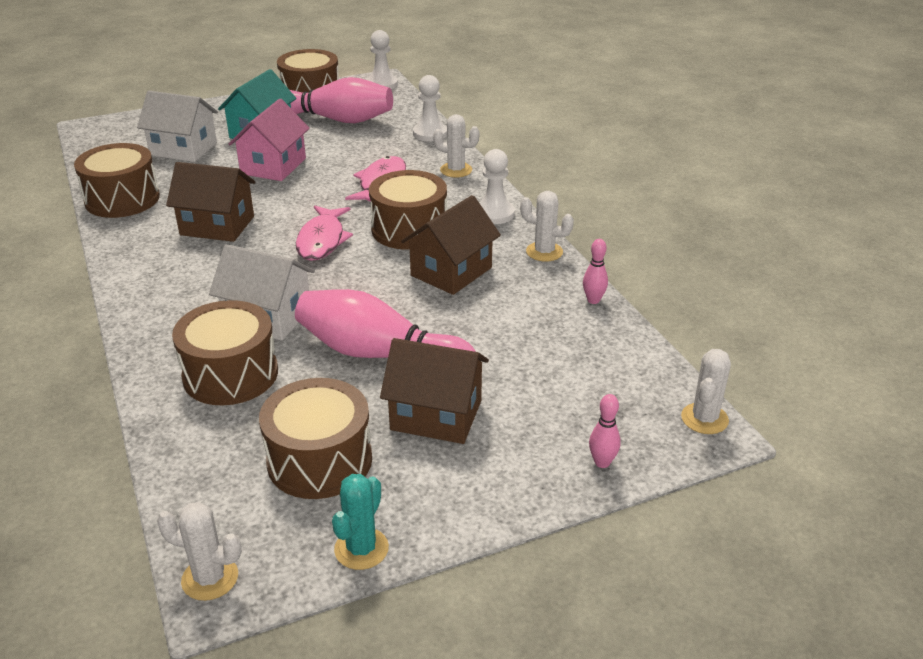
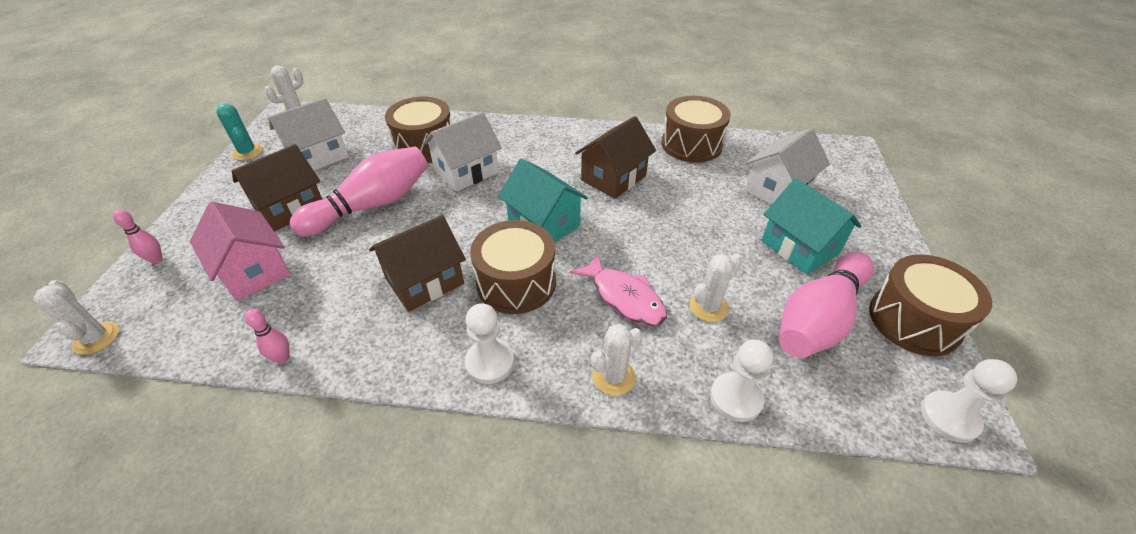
camera: 120 degrees right, 10 degrees up
pink house [229,99,310,181] -> pink house moved to [190,201,291,301]
brown drum [259,378,372,499] -> white house [268,98,349,171]
pink fish [296,205,353,261] -> turquoise house [498,159,588,243]
brown house [401,195,501,295] -> brown house turned 75 degrees clockwise [369,215,466,312]
white cactus [520,191,574,262] -> white cactus moved to [689,254,742,322]

